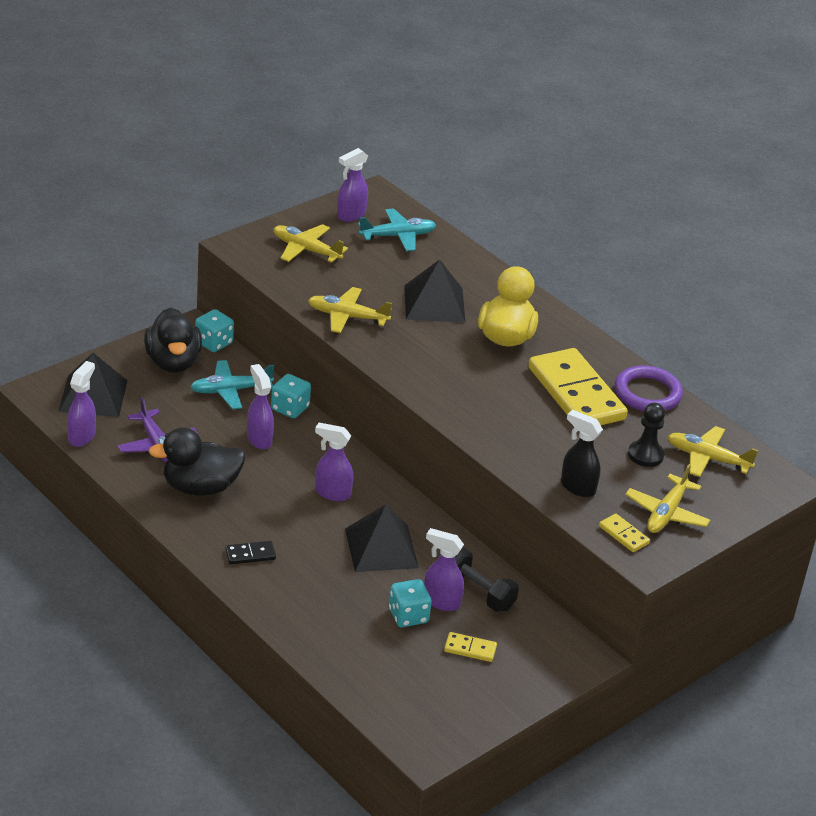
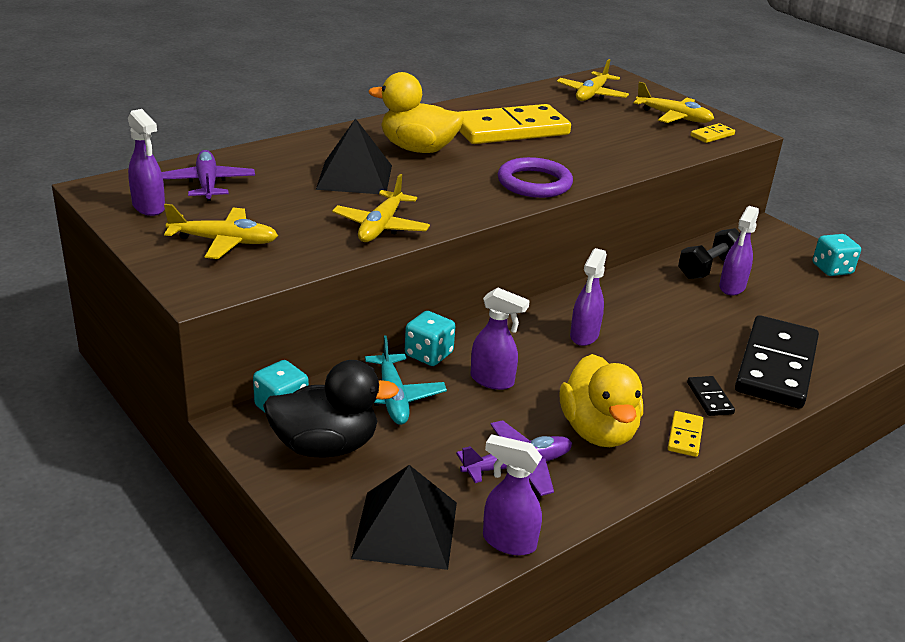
camera: 85 degrees left, 5 degrees down
black duck [148,427,246,496] -> yellow duck [560,354,643,447]
purple spray bottle [247,364,274,450] -> purple spray bottle turned 135 degrees counterclockwise [471,287,530,390]
yellow plane [273,224,348,263] -> yellow plane turned 120 degrees counterclockwise [164,204,278,259]
black pyramid [345,504,419,572] -> none
turquoise plane [358,208,436,251] -> purple plane [162,150,255,201]
turquoise dice [389,579,432,627] -> turquoise dice moved to [812,234,861,276]
yellow domino [444,632,497,662] -> yellow domino moved to [668,411,703,457]
black spray bottle [561,410,603,497] -> none
purple ring [615,366,683,411] -> purple ring moved to [498,157,573,198]
black pawn [628,403,665,467] -> none
none -> black domino [735,315,819,409]

